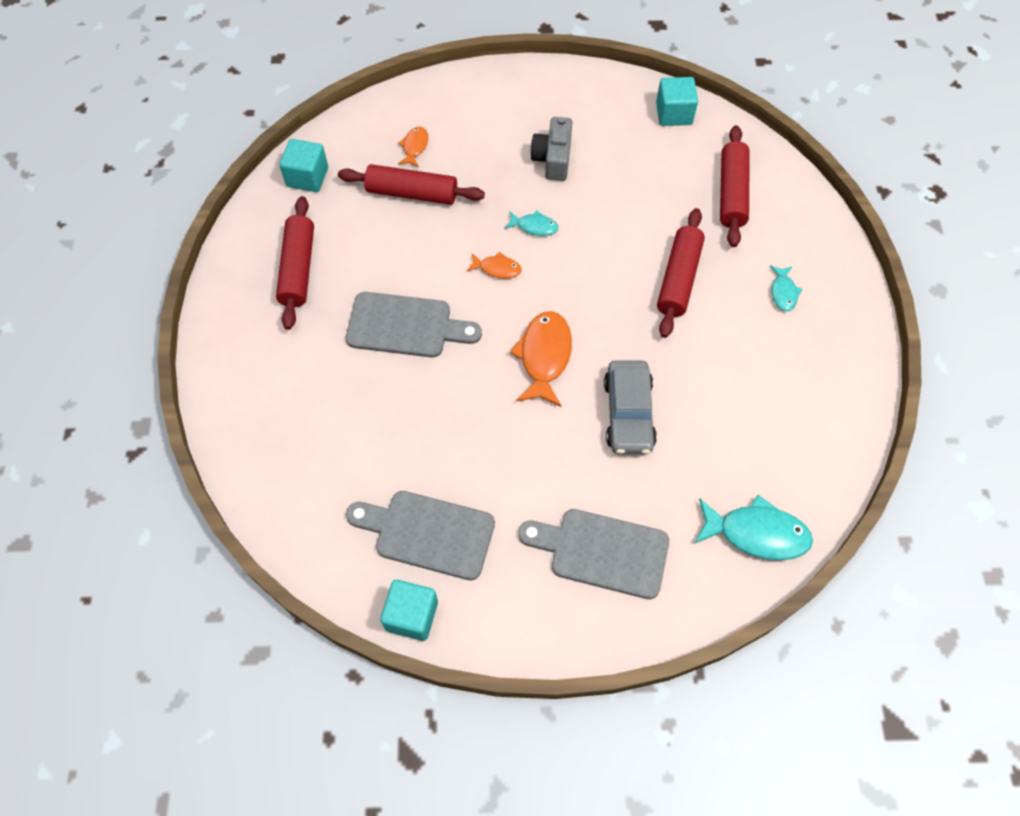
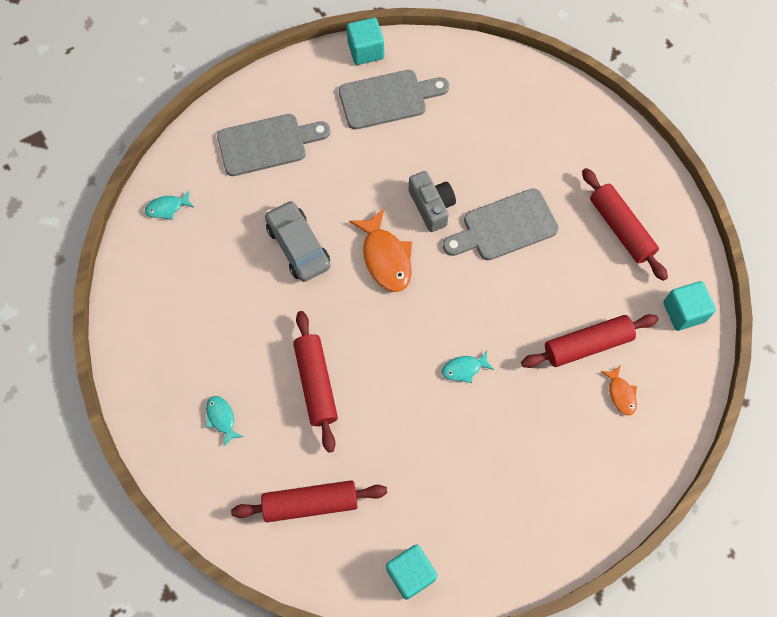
camera: 150 degrees right, 5 degrees up
orange fish [466,252,522,279] -> none
grey camera [530,117,572,181] -> grey camera moved to [409,171,456,232]
turquoise fish [694,495,813,560] -> turquoise fish [145,190,194,220], size x0.54
red rolling pin [720,125,750,247] -> red rolling pin turned 75 degrees counterclockwise [231,480,387,522]

